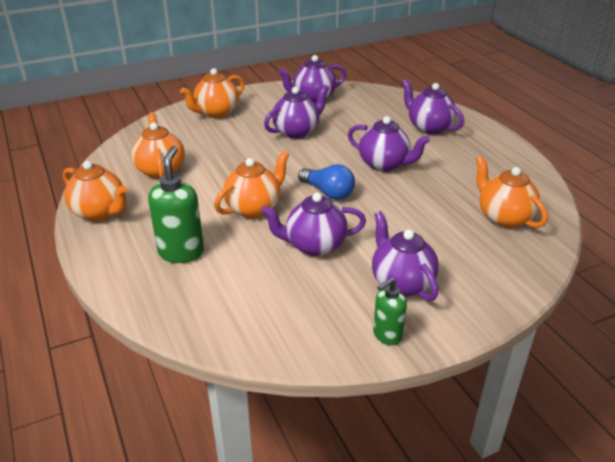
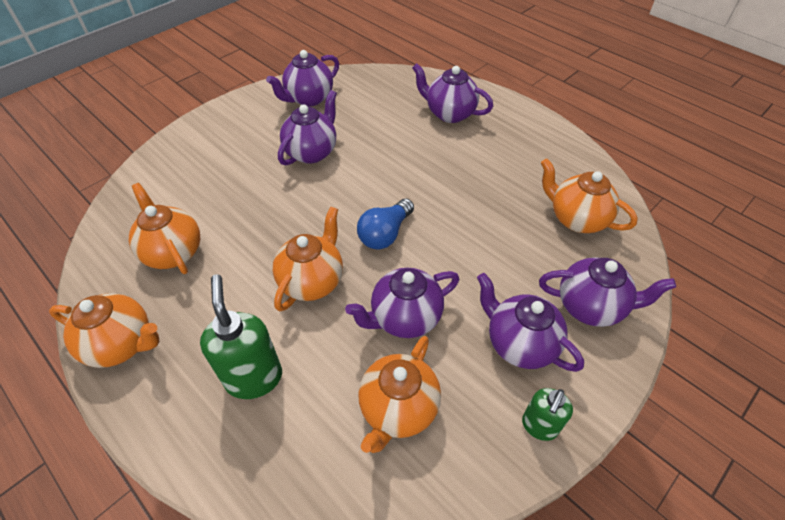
camera: 20 degrees left, 15 degrees up
orange teapot [180,68,245,118] -> orange teapot moved to [358,336,441,453]
blue light bulb [298,164,355,200] -> blue light bulb turned 105 degrees clockwise [357,198,414,249]
purple teapot [348,116,430,172] -> purple teapot moved to [539,257,676,327]

